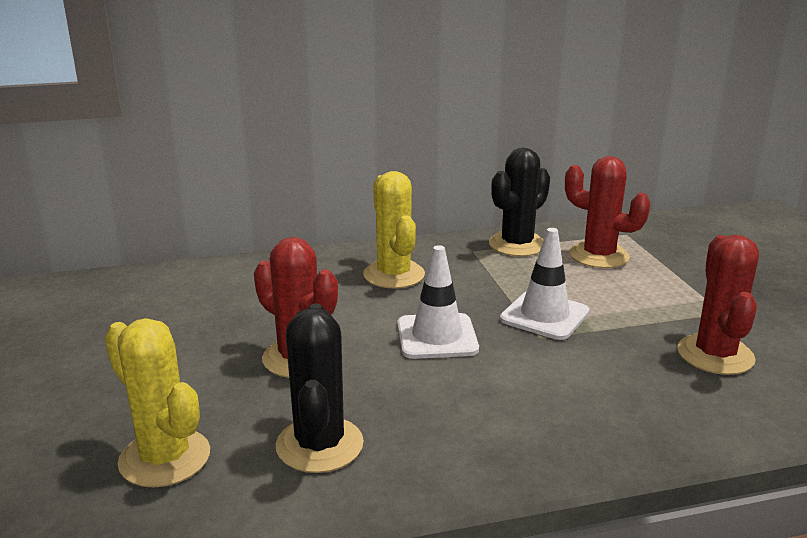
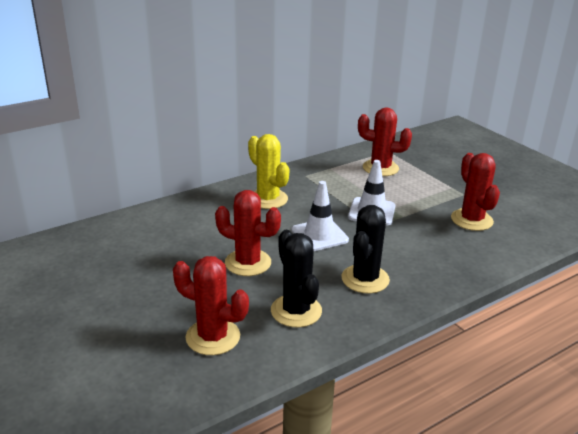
camera: 20 degrees left, 5 degrees up
yellow cactus [105,318,210,488] -> red cactus [173,256,249,355]
black cactus [489,148,550,256] -> black cactus moved to [342,205,390,293]

